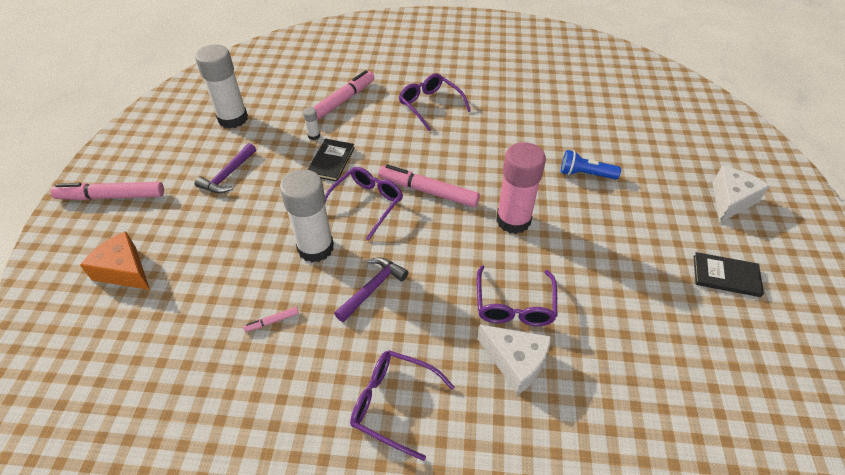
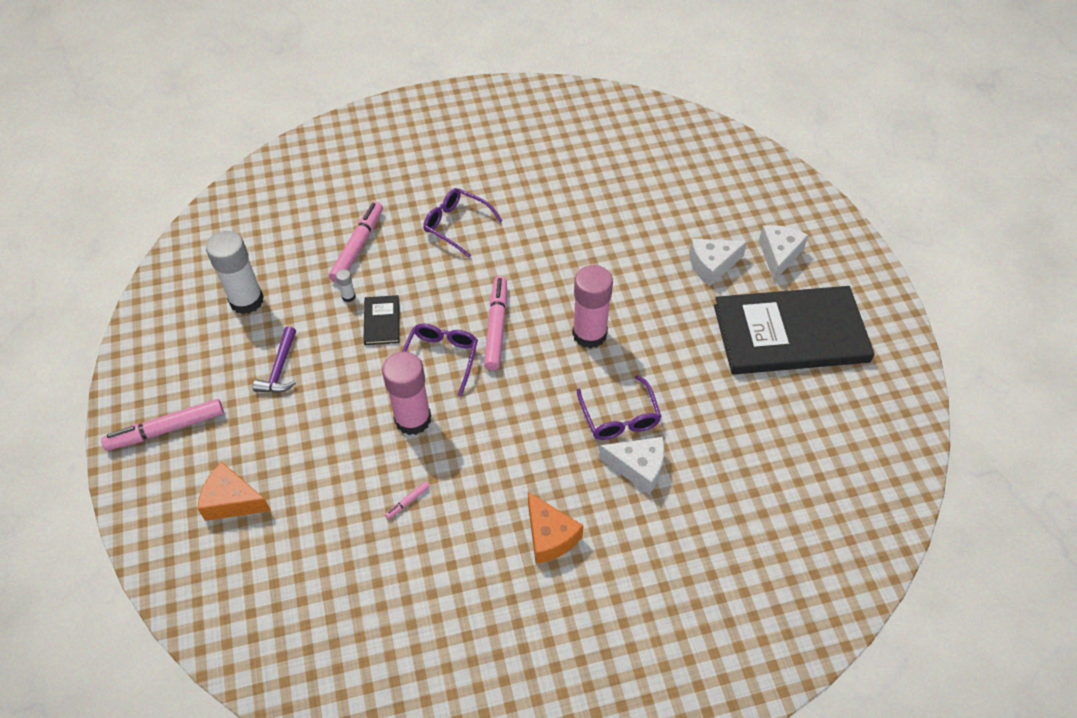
camera: 20 degrees left, 5 degrees up
white glue stick [280,169,334,262] -> pink glue stick [382,351,431,435]
purple hammer [334,257,408,322] -> none
purple glasses [350,350,455,461] -> orange cheese [528,492,584,564]
pink marker [379,164,480,207] -> pink marker turned 90 degrees clockwise [484,276,507,370]
blue flashlight [561,150,621,180] -> none
black book [694,252,764,297] -> black book [714,286,875,374], size x2.48
none -> white cheese [689,239,748,286]

